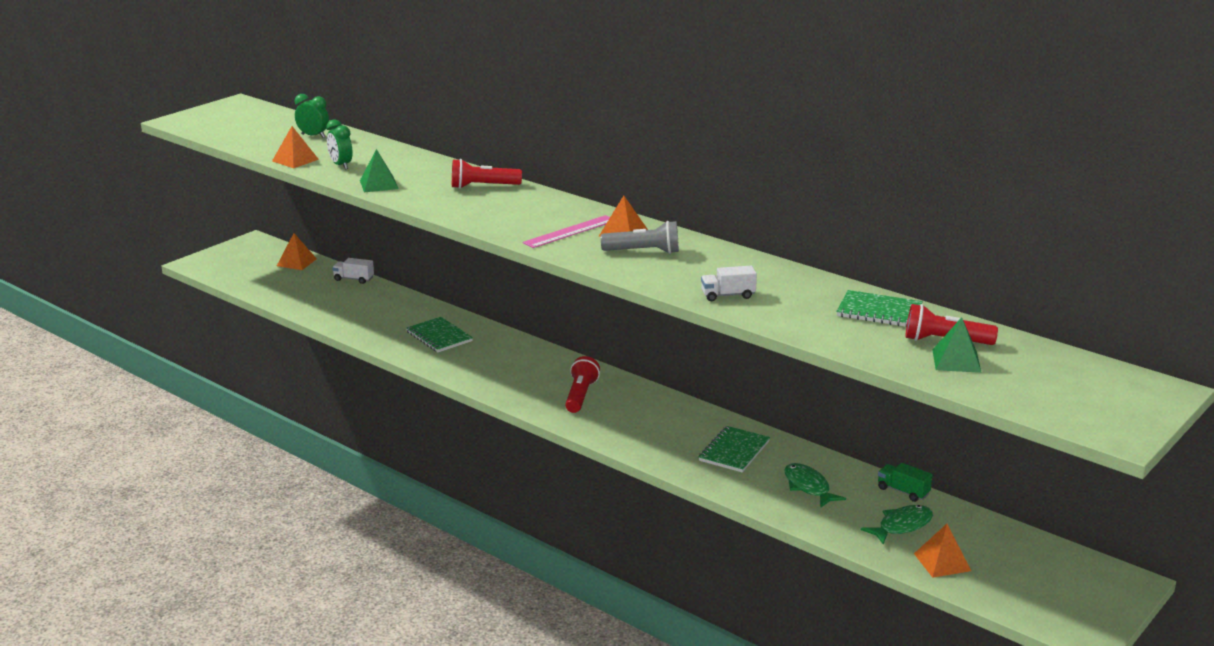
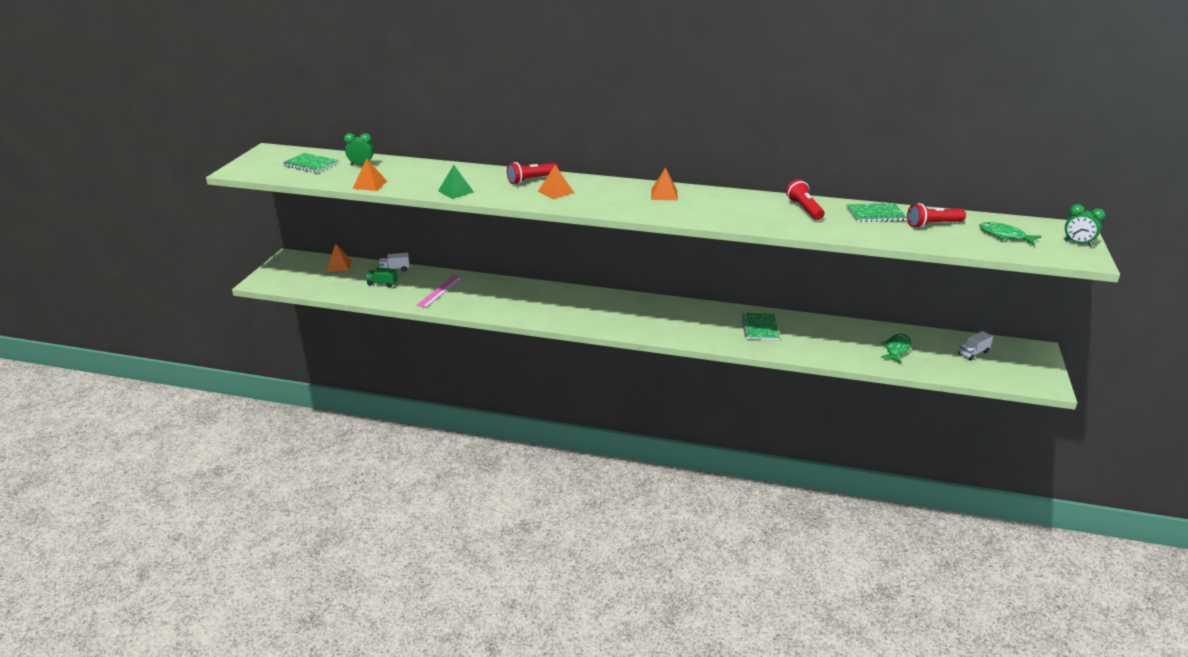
camera: 25 degrees left, 5 degrees up
green clock [326,119,352,170] -> green clock moved to [1064,204,1105,246]
green notebook [406,317,473,352] -> green notebook moved to [283,153,338,173]
pink ruler [523,215,610,248] -> pink ruler moved to [416,275,463,308]
red flashlight [565,356,600,413] -> red flashlight moved to [786,179,825,220]
grey flashlight [601,221,679,254] -> none
white truck [701,266,757,301] -> white truck moved to [958,331,993,360]
green fish [785,463,846,508] -> green fish moved to [979,222,1041,245]
green truck [878,463,932,502] -> green truck moved to [365,267,398,288]
orange pyramid [914,524,971,578] -> orange pyramid moved to [538,165,574,199]
green pyramid [932,317,982,373] -> none

